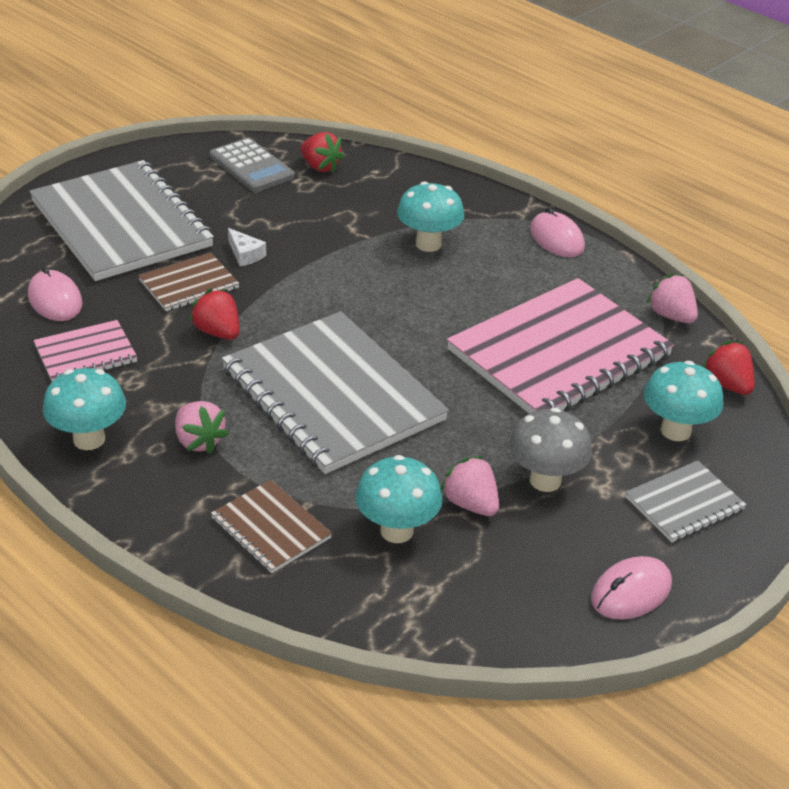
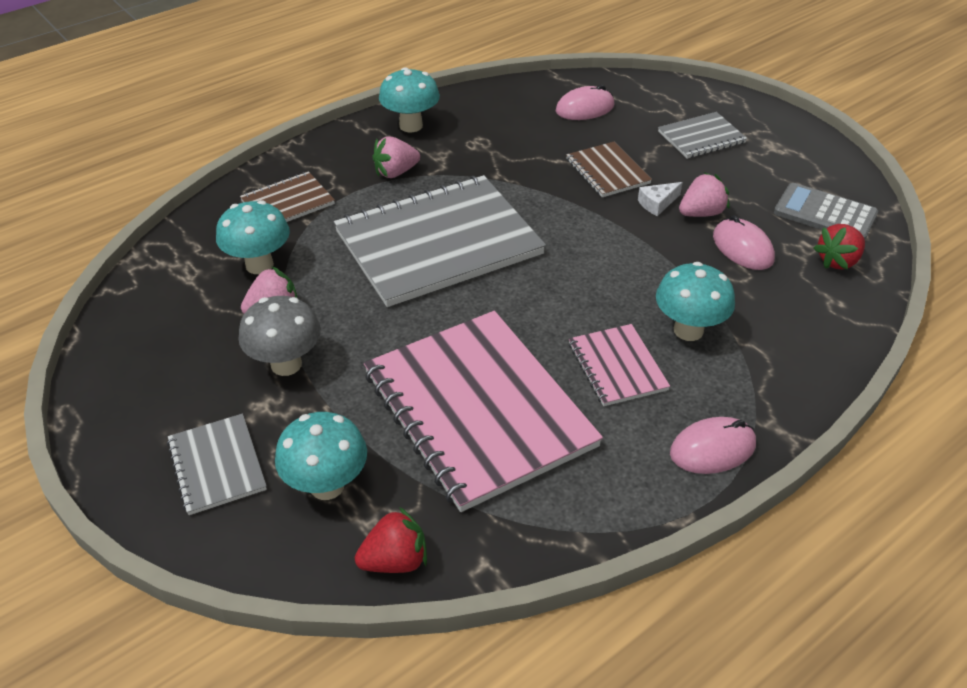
camera: 100 degrees right, 5 degrees up
grey notebook [30,160,214,281] -> grey notebook [658,112,747,159], size x0.47
pink notebook [34,320,138,382] -> pink notebook moved to [569,324,670,406]
red strawberry [189,289,239,340] -> none
grey calculator [210,138,295,192] -> grey calculator turned 60 degrees clockwise [774,183,878,239]
pink mouse [591,556,672,620] -> pink mouse moved to [713,215,775,270]
pink strawberry [646,273,698,323] -> pink strawberry moved to [679,172,729,217]

